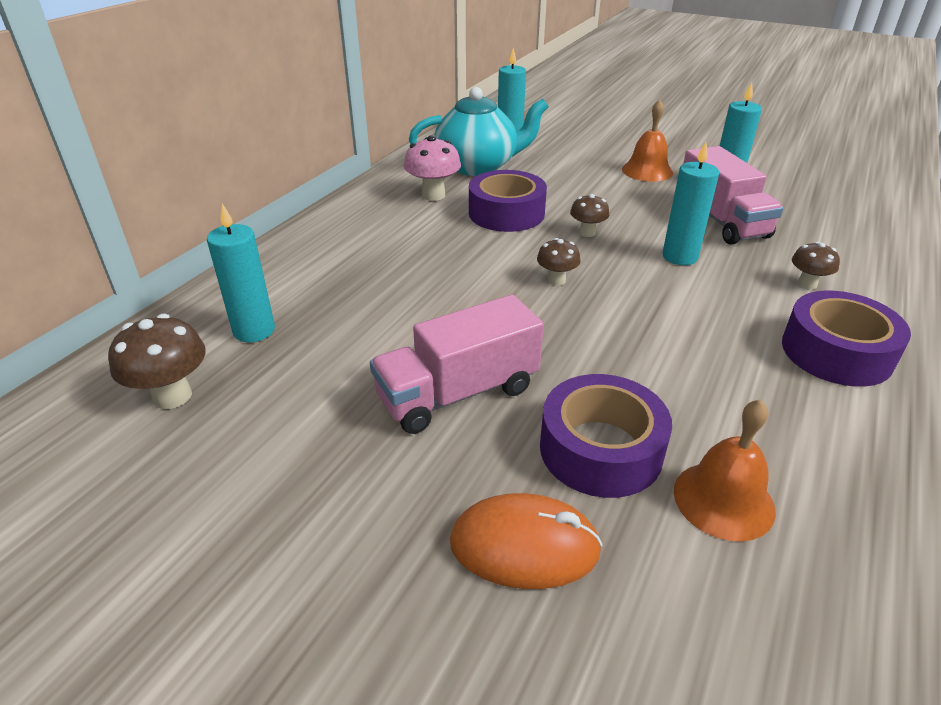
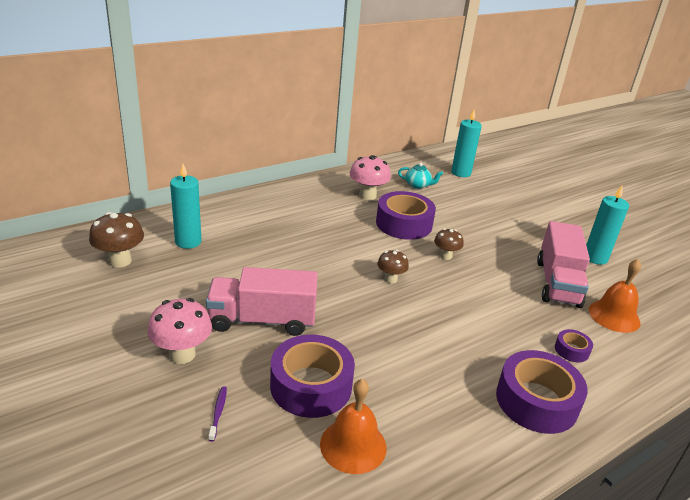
camera: 25 degrees right, 5 degrees down
turquoise teapot [409,87,549,176] -> turquoise teapot [398,163,443,189], size x0.43
orange mouse [450,493,602,589] -> purple toothbrush [209,386,227,442]
orange bell [622,100,673,182] -> orange bell moved to [589,259,641,333]
turquoise candle [662,142,719,265] -> none
brown mushroom [792,242,840,290] -> purple tape [555,329,593,362]
none -> pink mushroom [148,298,212,364]

